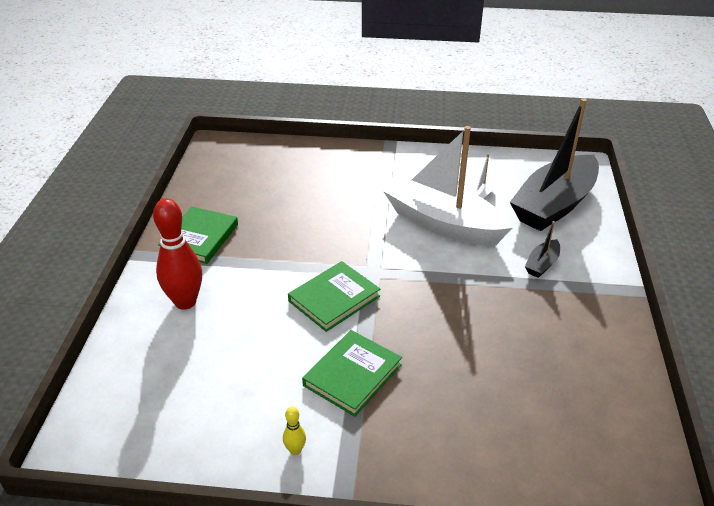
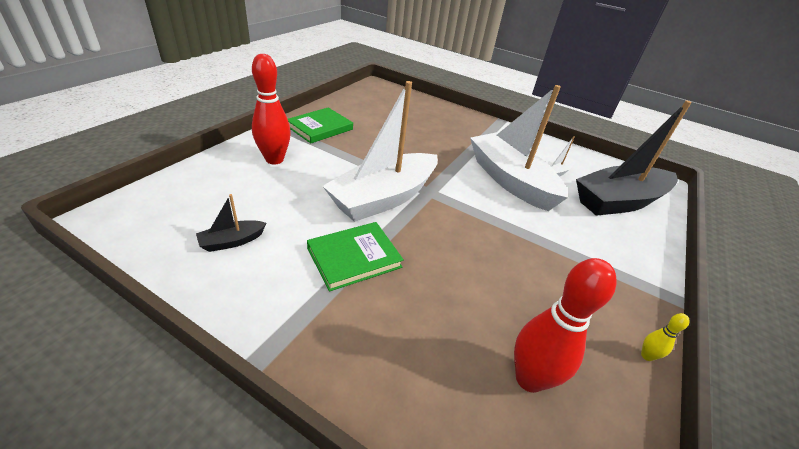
camera: 20 degrees right, 0 degrees up
yellow bowling pin [283,406,306,455] -> yellow bowling pin moved to [641,313,690,361]
green book [288,261,380,332] -> white boat [323,81,438,222]
black boat [525,221,560,278] -> black boat moved to [196,194,266,252]
none -> red bowling pin [514,258,617,393]

